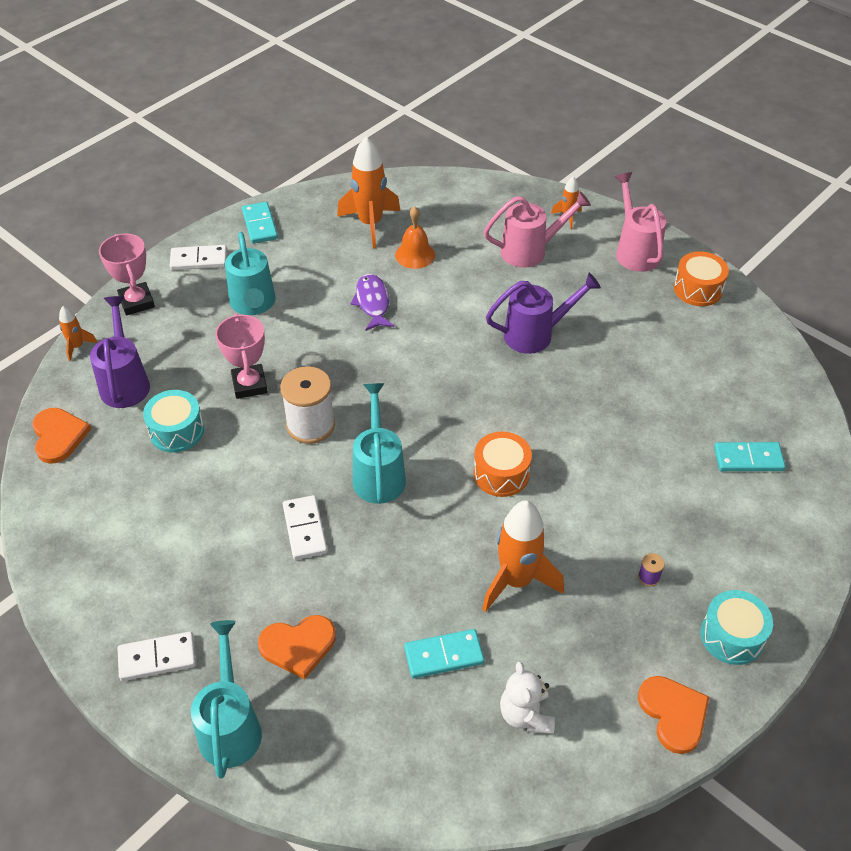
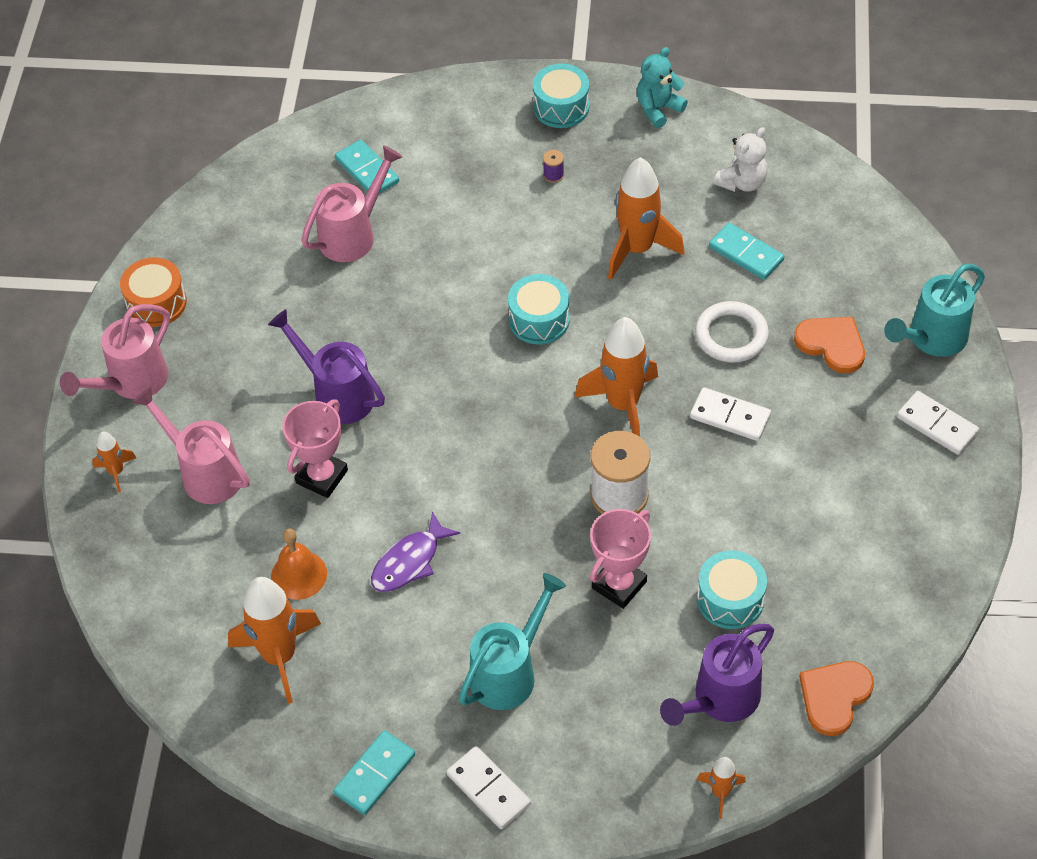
camera: 125 degrees left, 5 degrees up
pink trophy [99,234,155,315] -> pink trophy moved to [282,399,348,498]
white domino [283,495,328,560] -> white domino turned 75 degrees clockwise [690,387,771,441]
turquoise watering can [353,383,406,504] -> orange rocket [575,317,658,437]
orange drum [473,432,532,497] -> turquoise drum [508,274,570,344]
orange heart [638,676,709,754] -> turquoise teddy bear [637,47,688,128]
none -> pink watering can [301,145,403,262]
none -> white ring [695,301,769,362]

